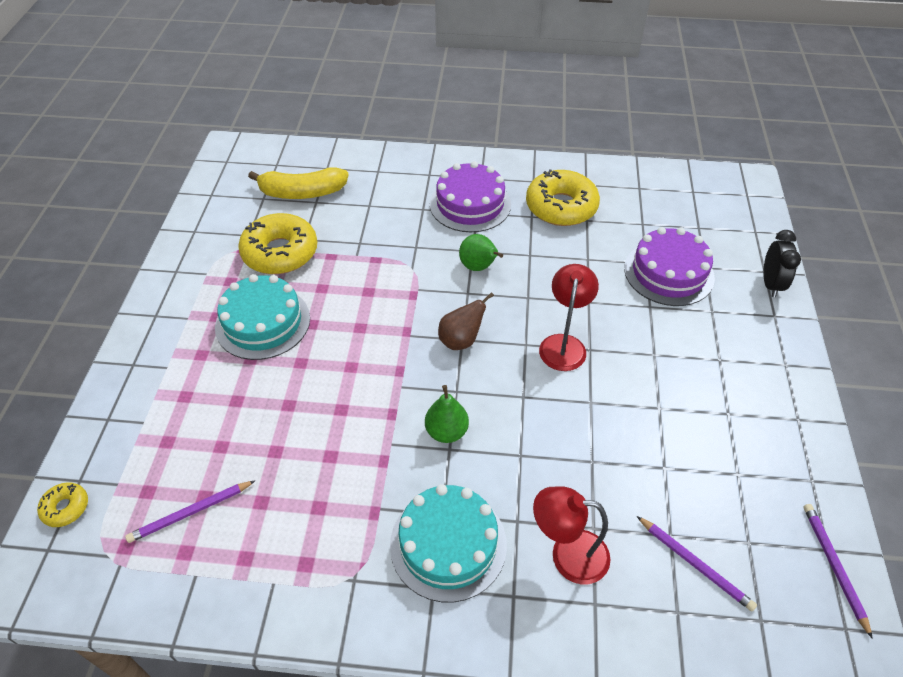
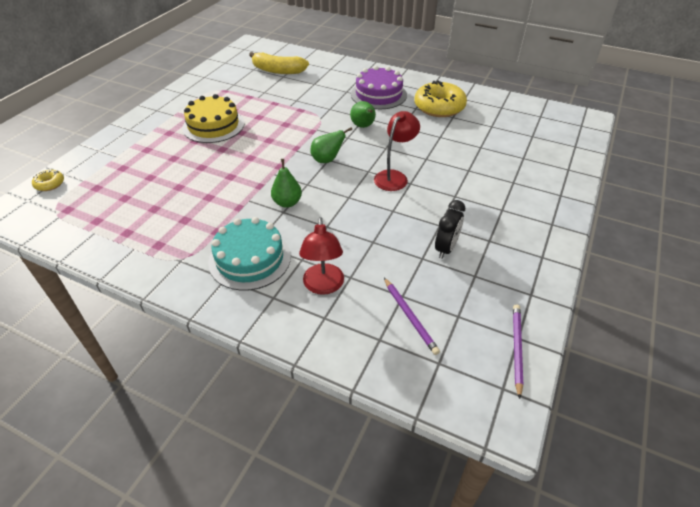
camera: 20 degrees right, 5 degrees down
purple pencil [125,480,256,543] -> none
turquoise cake [215,274,310,360] -> yellow cake [182,94,245,143]
yellow donut [238,213,317,274] -> none
brown pear [438,292,494,350] -> green pear [310,127,352,163]
red lamp [533,486,610,584] -> red lamp turned 120 degrees counterclockwise [299,217,344,295]
purple cake [624,227,715,306] -> none
black clock [763,230,801,297] -> black clock moved to [435,200,465,259]

